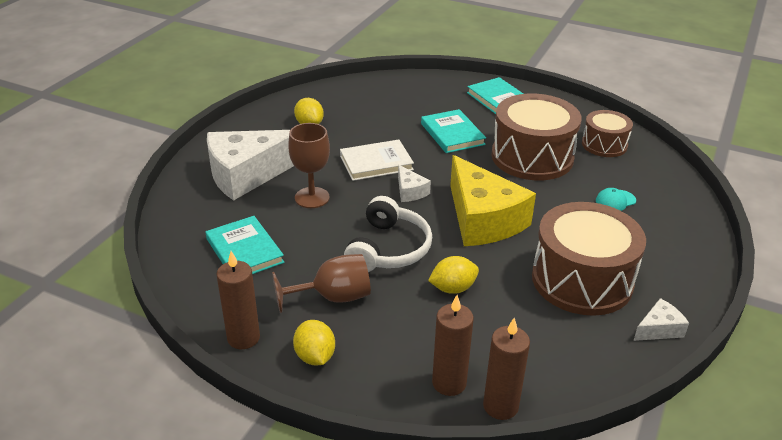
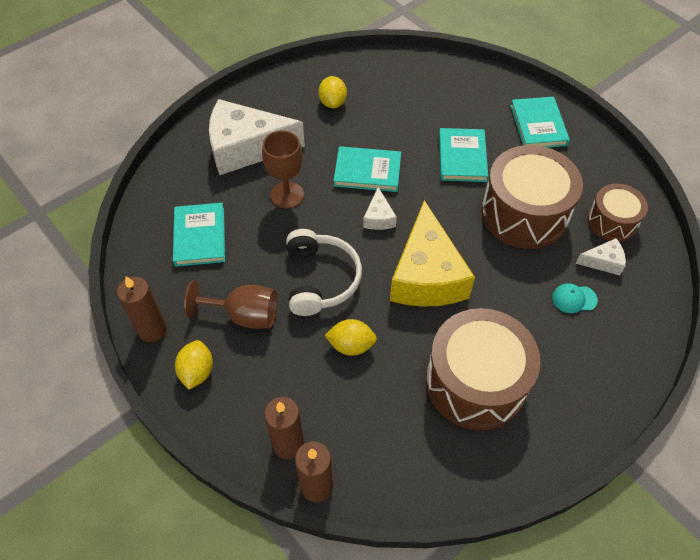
camera: 25 degrees right, 20 degrees up
white book [340,140,414,181] -> turquoise book [333,146,401,192]
white headphones [344,196,432,272] -> white headphones turned 45 degrees counterclockwise [286,229,362,316]
white cheese [633,298,689,341] -> white cheese moved to [575,238,626,275]

